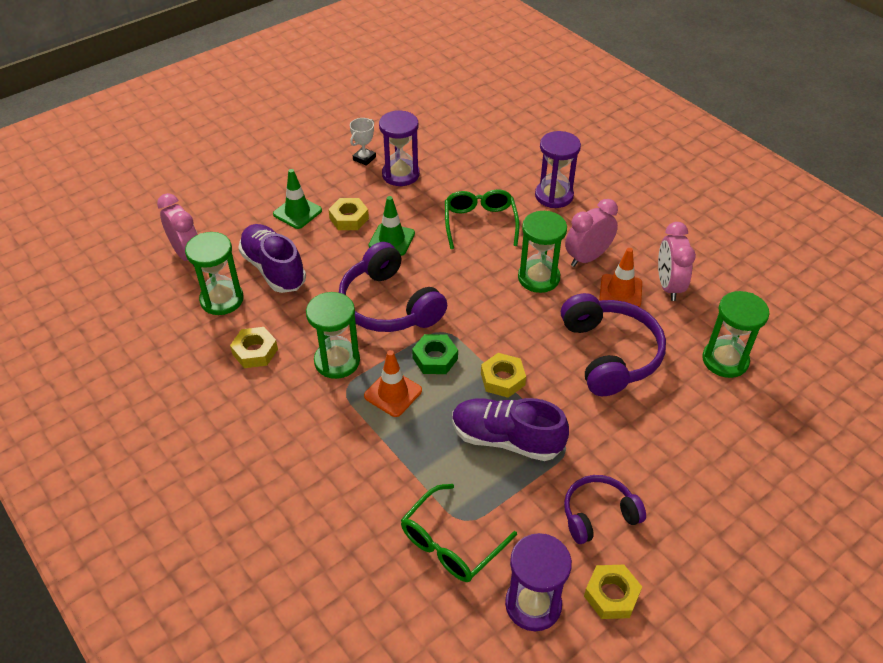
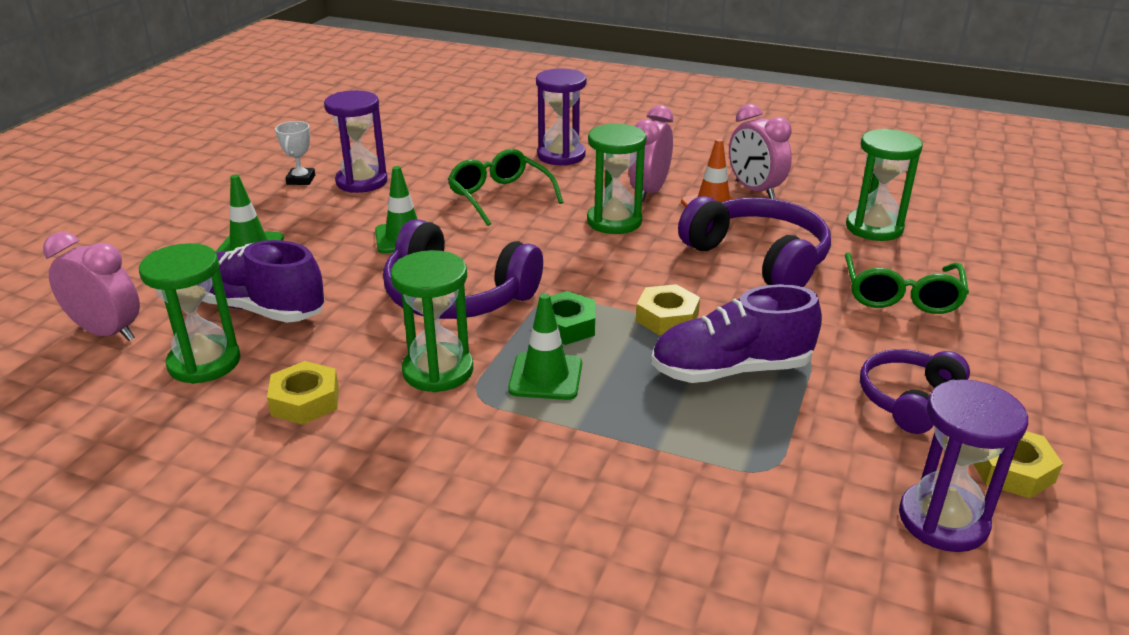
camera: 30 degrees left, 15 degrees down
yellow nut [328,198,369,230] -> none
orange traffic cone [364,350,422,417] -> green traffic cone [508,293,582,400]
green glasses [401,484,517,582] -> green glasses moved to [845,252,969,314]

